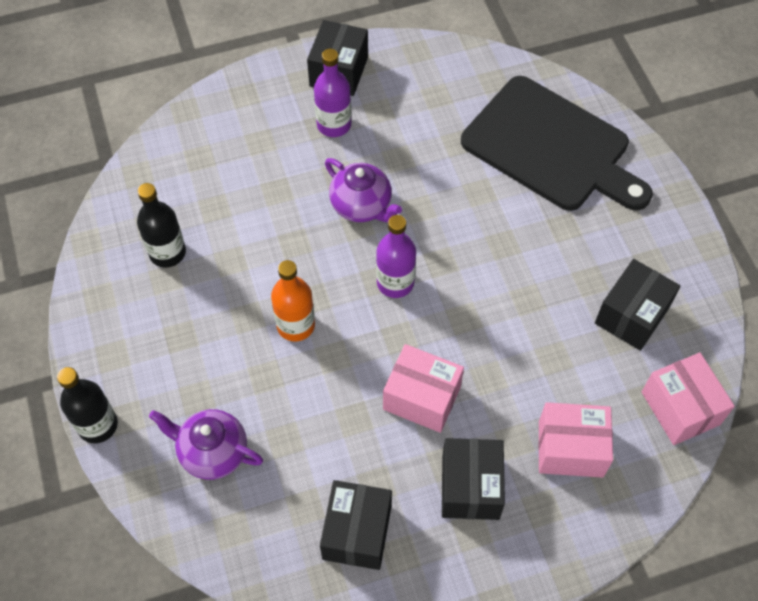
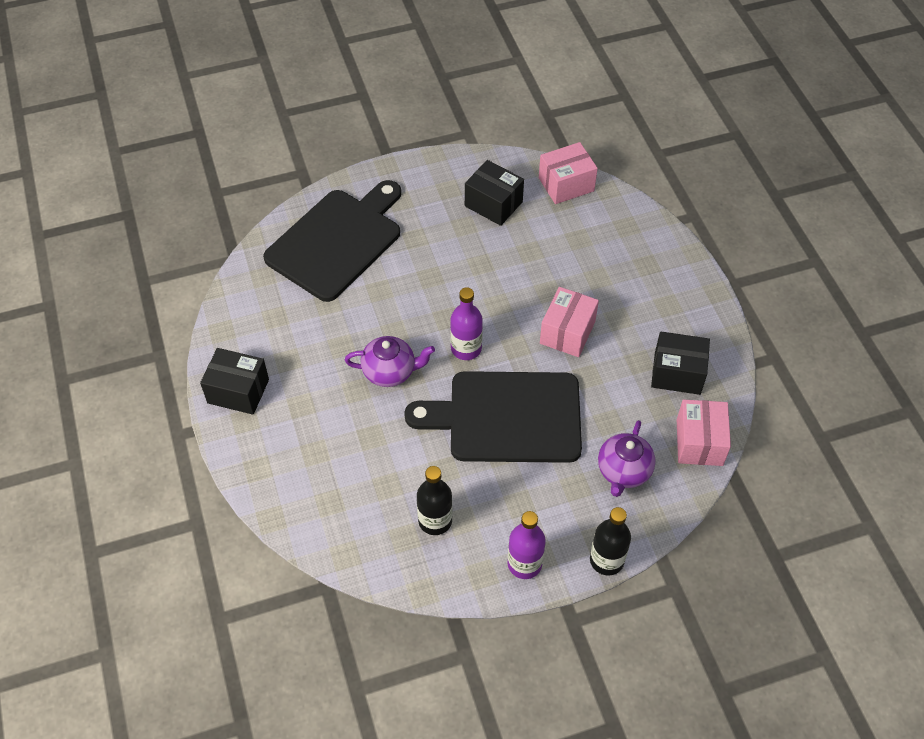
camera: 90 degrees left, 5 degrees down
orange bottle [271,260,315,341] -> black cutting board [404,371,582,463]
purple bottle [314,49,351,137] -> purple bottle moved to [508,511,546,579]
purple teapot [325,158,402,222] -> purple teapot turned 45 degrees clockwise [345,336,435,387]
black box [442,438,505,520] -> none
pink box [538,402,613,478] -> pink box moved to [677,399,731,466]

